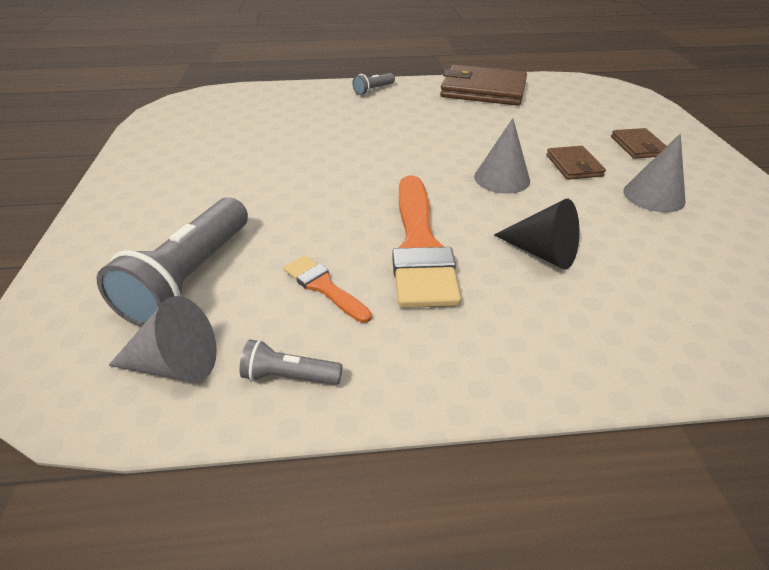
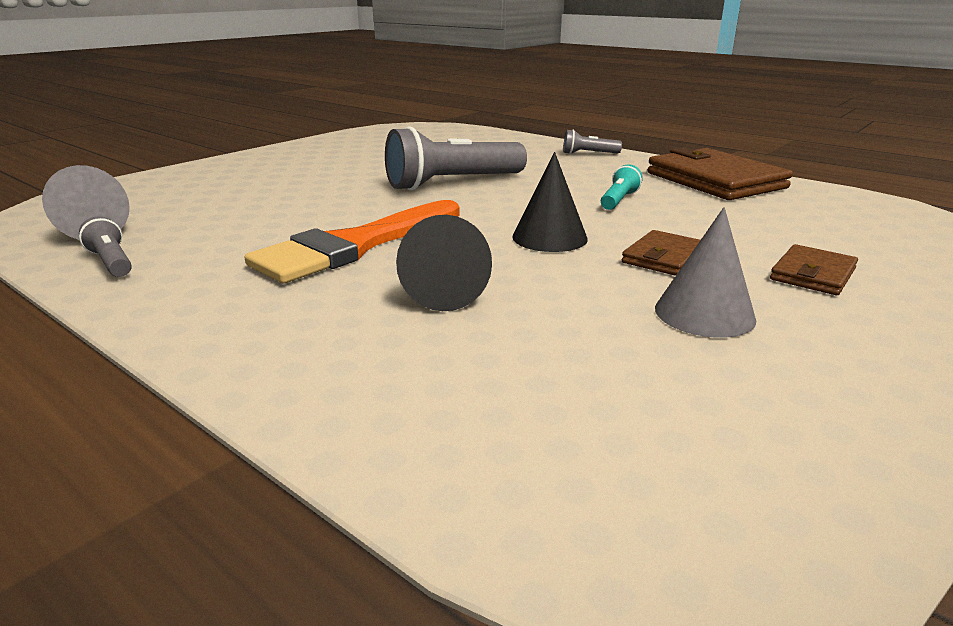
camera: 45 degrees right, 15 degrees down
grey flashlight [97,197,248,327] -> grey flashlight moved to [385,127,527,191]
orange brush [284,255,372,323] -> none
grey cone [474,118,530,194] -> black cone [512,152,588,252]
none -> turquoise flashlight [601,164,643,210]

